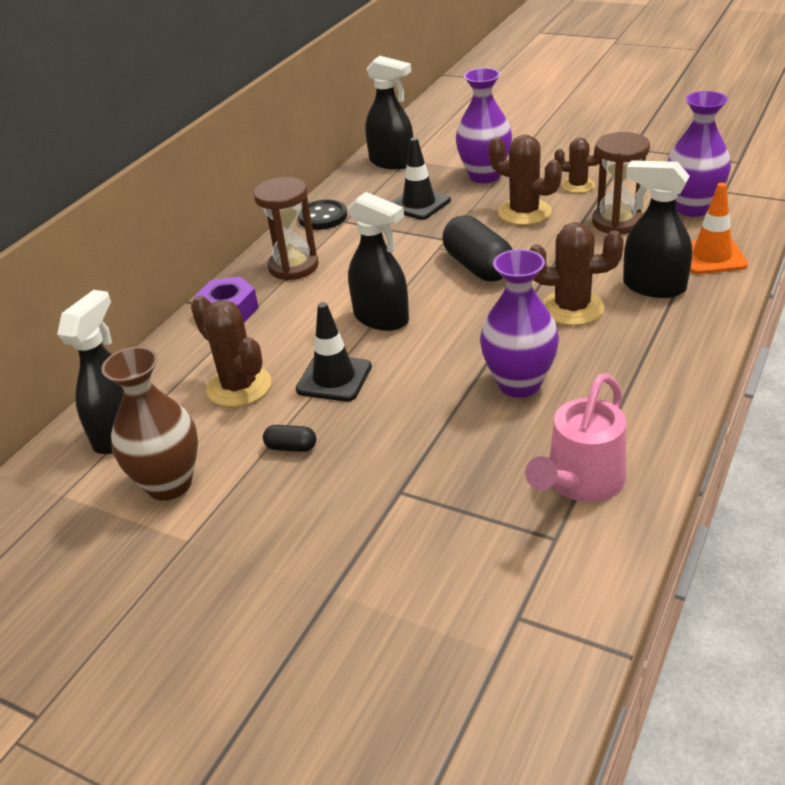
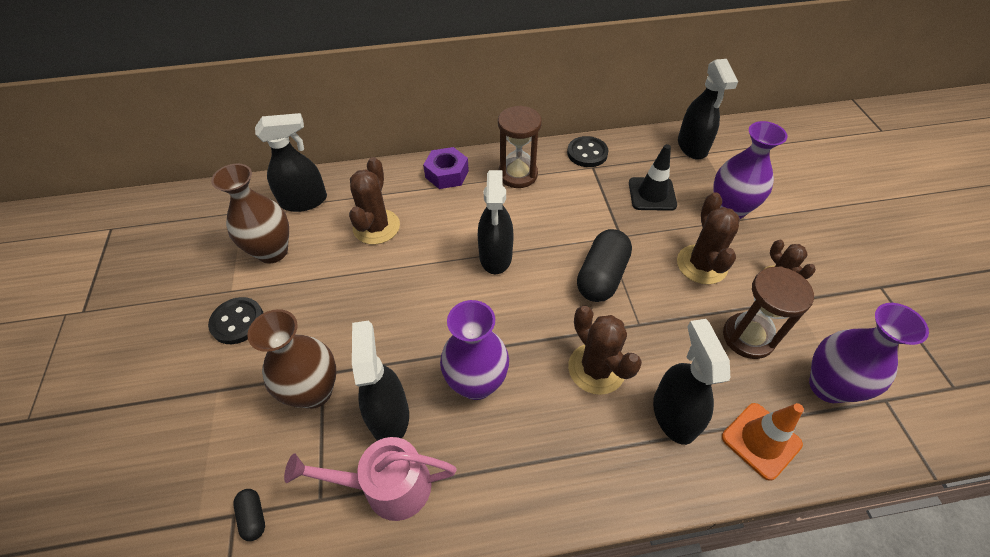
camera: 50 degrees right, 15 degrees up
black capsule [263,425,316,452] -> black capsule moved to [233,489,265,541]
black traffic cone [296,302,372,401] -> none
none -> black button [208,297,263,344]
none -> brown vase [247,309,336,409]
none -> black spray bottle [352,320,409,441]

